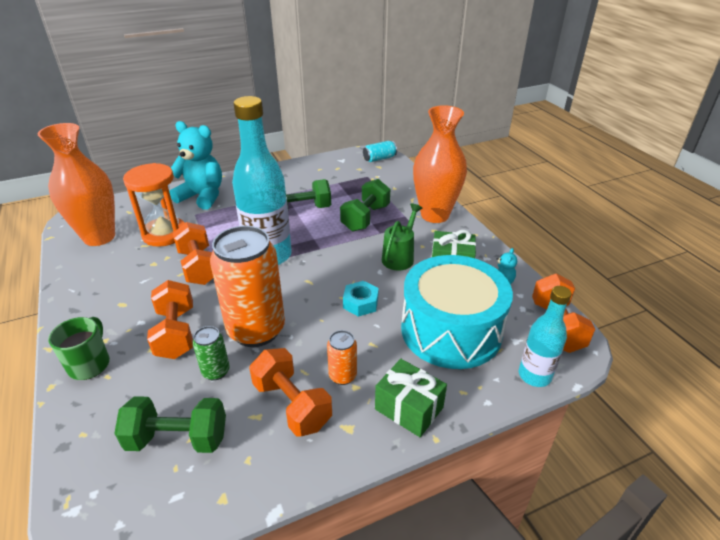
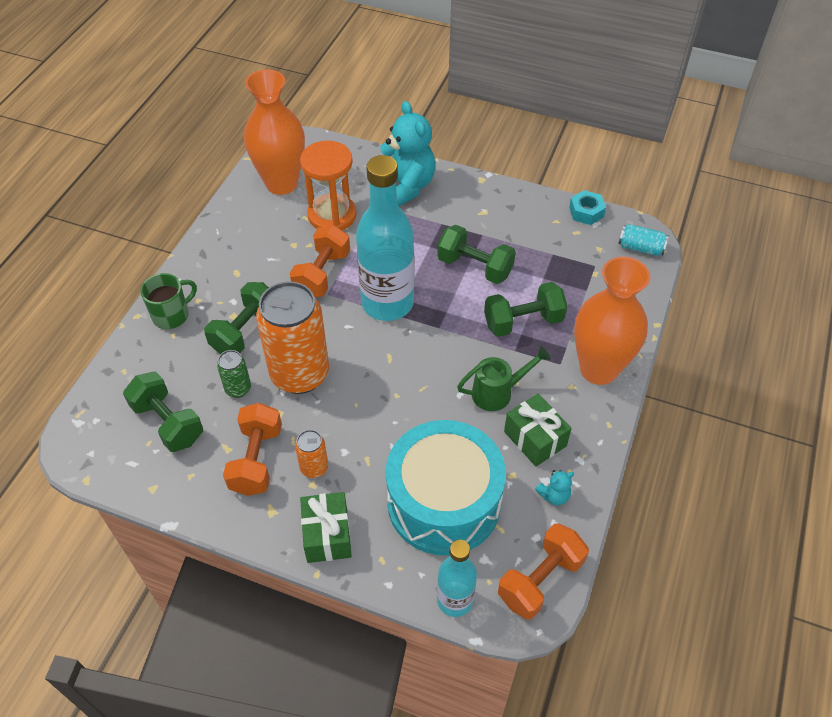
camera: 45 degrees right, 15 degrees up
orange dumbbell [147,280,193,359] -> green dumbbell [204,282,269,354]
turquoise nut [343,281,379,317] -> turquoise nut moved to [569,190,606,225]

